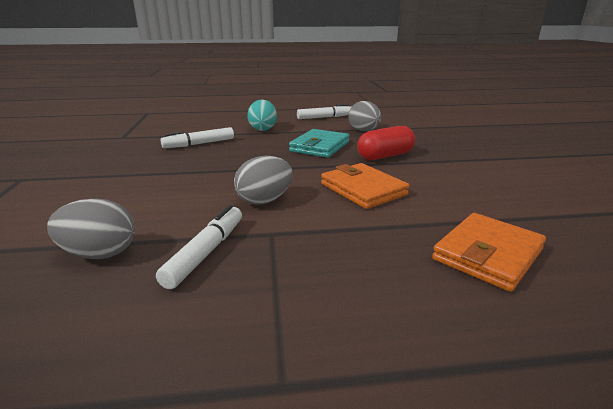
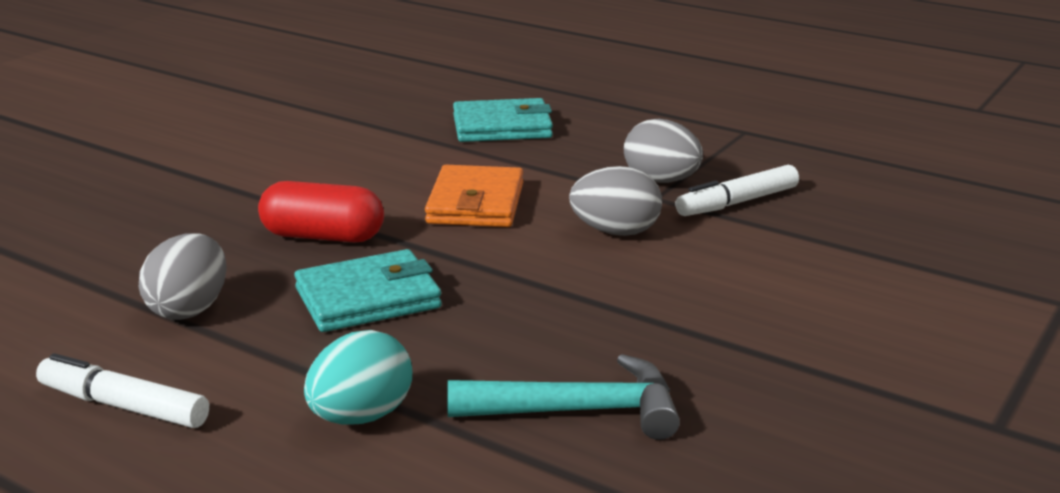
camera: 140 degrees left, 0 degrees up
grey egg [47,199,135,259] -> grey egg moved to [624,118,703,183]
white marker [161,127,234,148] -> turquoise hammer [447,354,680,440]
orange wallet [432,213,546,292] -> turquoise wallet [453,98,553,142]

